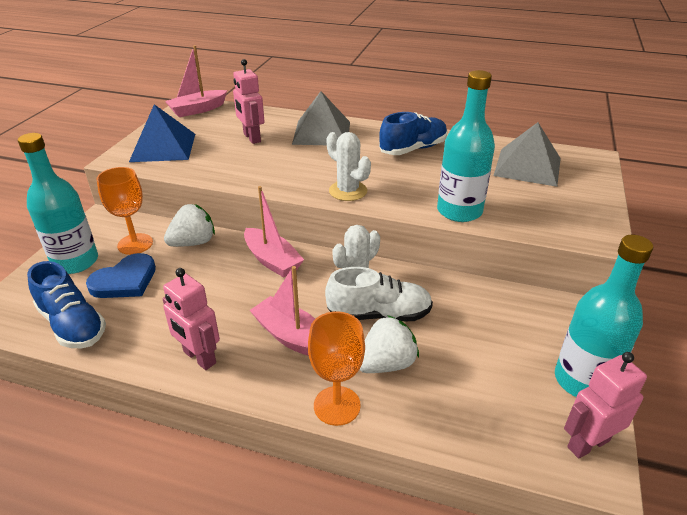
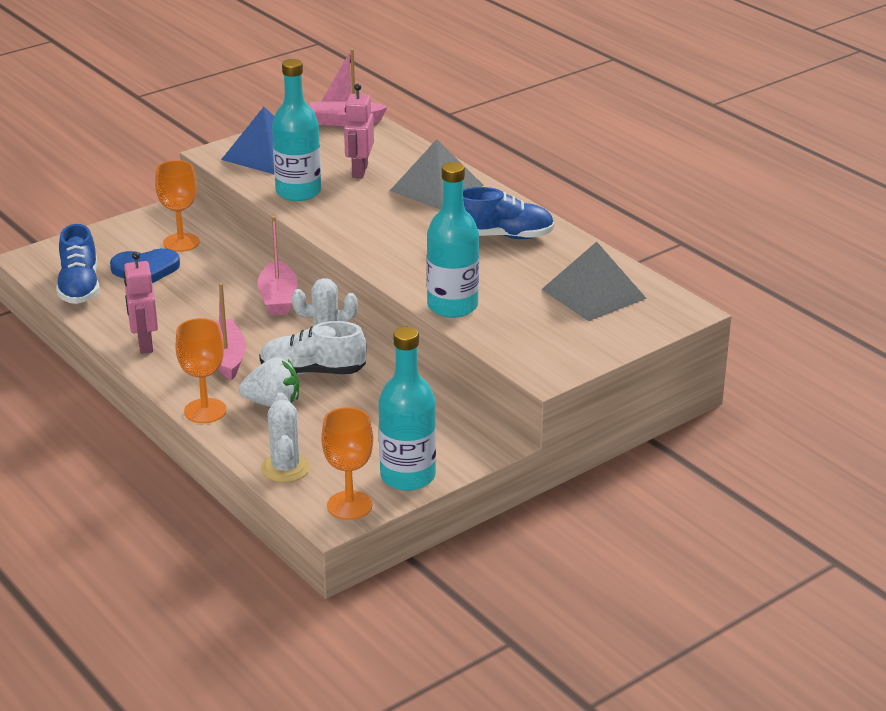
camera: 35 degrees right, 5 degrees down
turquoise bottle [18,133,98,274] -> turquoise bottle moved to [272,59,321,201]
white strawberry [164,204,215,247] -> none
white shoe [325,267,433,321] -> white shoe turned 150 degrees clockwise [259,321,367,375]
white cactus [327,132,371,201] -> white cactus moved to [261,392,310,483]
pink robot [564,352,647,459] -> orange goblet [321,407,373,520]

